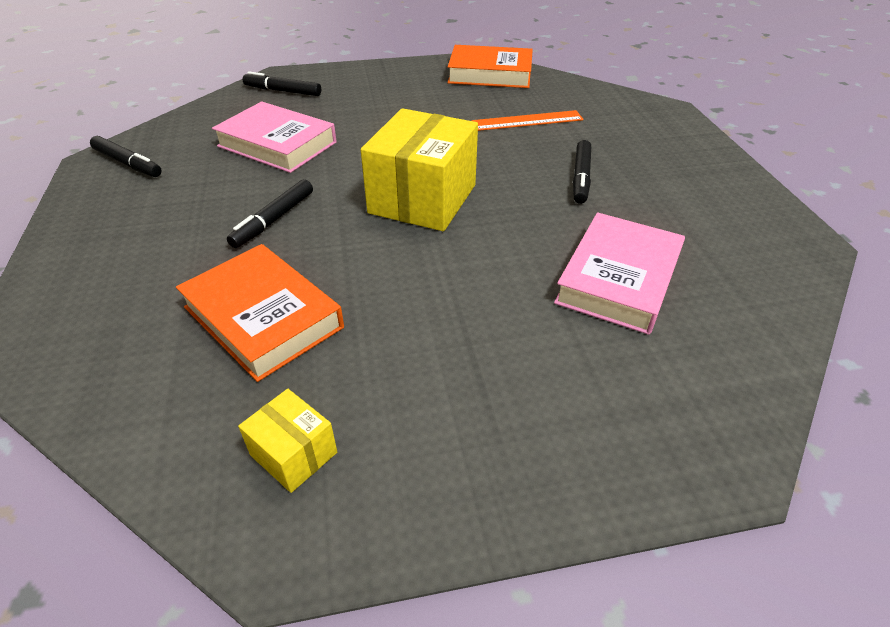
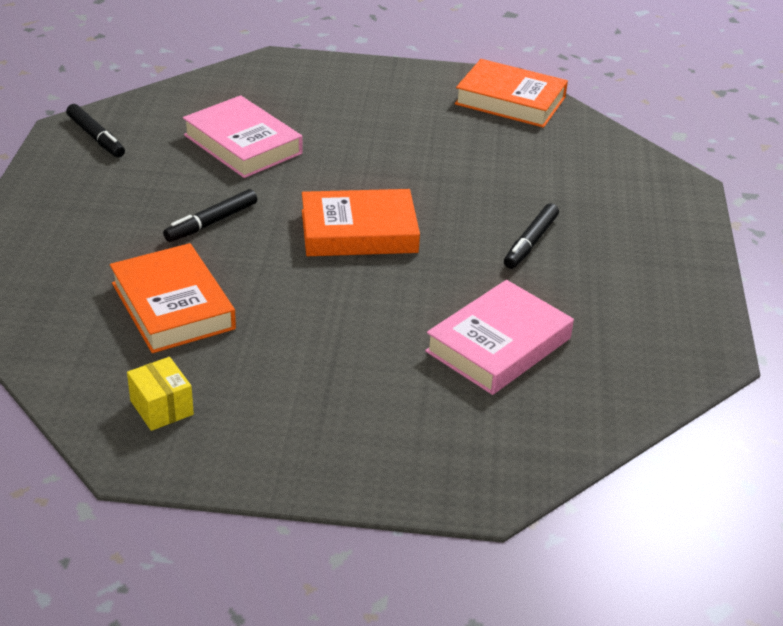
camera: 15 degrees right, 5 degrees down
black marker [243,71,321,96] -> none
yellow box [361,108,478,231] -> orange book [302,189,420,256]
orange ruler [472,110,584,131] -> none

